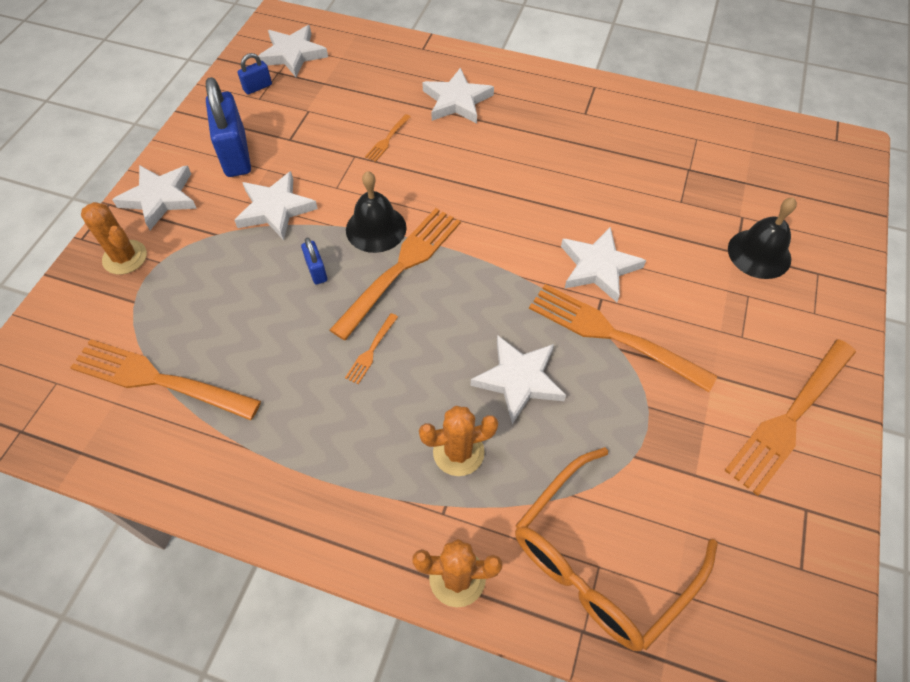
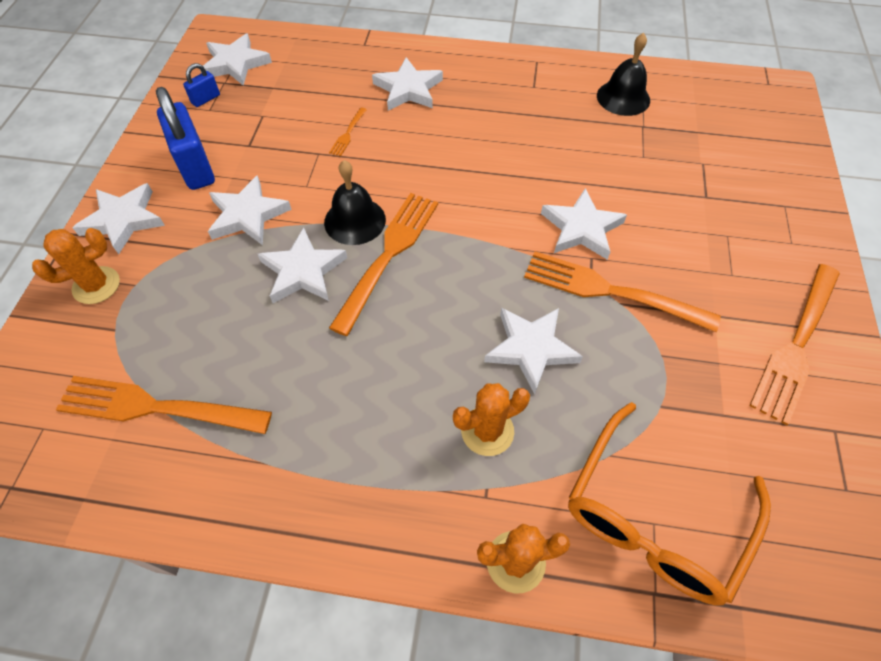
camera: 10 degrees left, 0 degrees up
orange cactus [81,202,147,275] -> orange cactus turned 60 degrees counterclockwise [32,228,120,304]
blue padlock [301,237,327,285] -> white star [258,228,347,303]
orange fork [345,313,398,384] -> none
black bell [728,197,797,279] -> black bell moved to [597,33,650,116]

